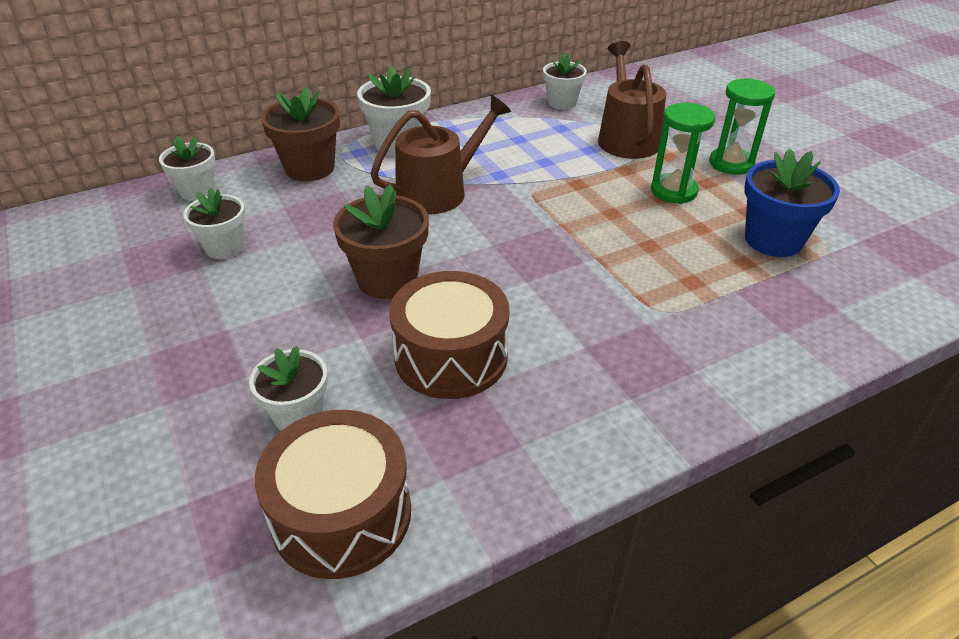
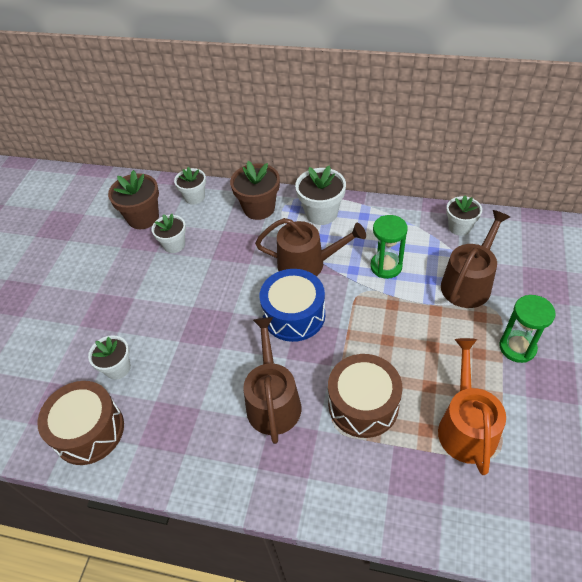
camera: 45 degrees right, 10 degrees up
brown flower pot [333,184,429,299] -> brown flower pot moved to [108,170,159,229]
brown drum [389,271,509,399] -> brown drum moved to [328,354,402,438]
green hourglass [651,103,715,204] -> green hourglass moved to [370,215,408,279]
blue flower pot [744,148,840,257] -> orange watering can [438,338,506,475]
none -> brown watering can [243,317,301,444]
none -> blue drum [260,269,325,342]

